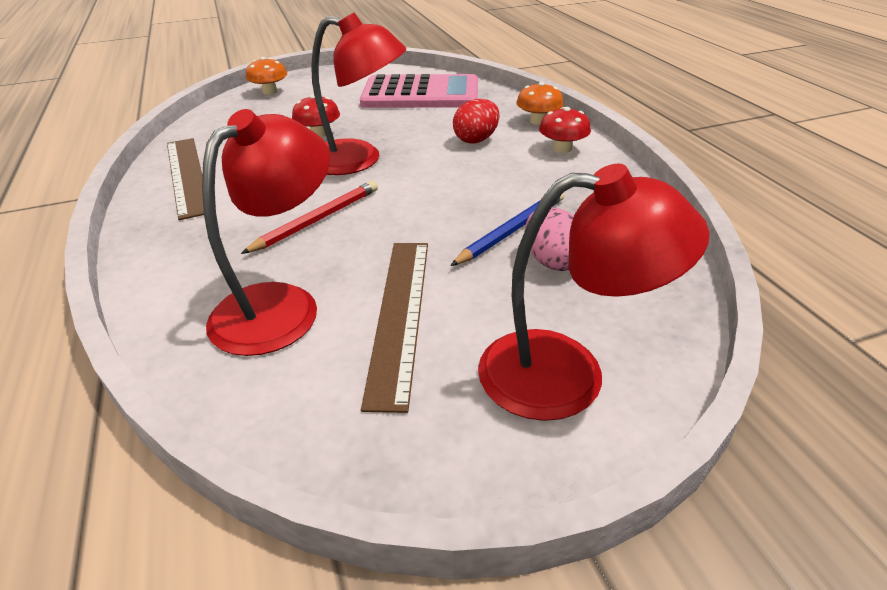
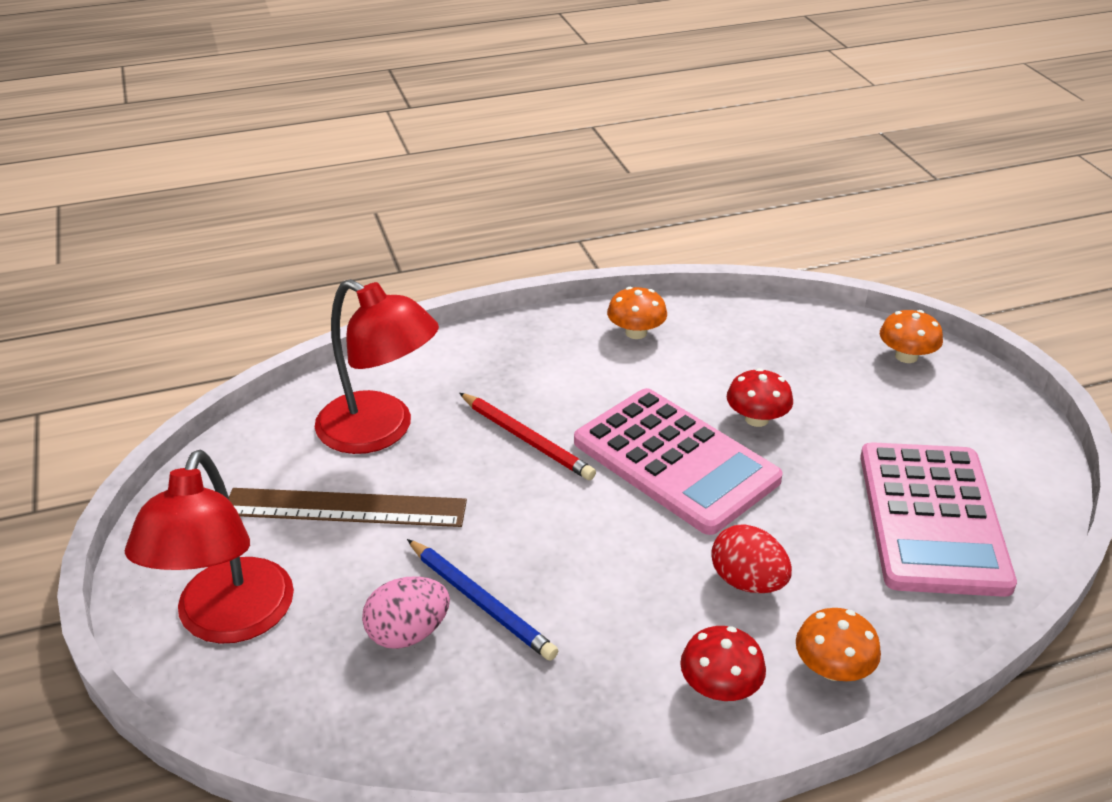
camera: 90 degrees right, 0 degrees up
brown ruler [167,138,204,220] -> orange mushroom [607,287,667,339]
red lamp [311,12,406,175] -> pink calculator [574,388,783,535]

